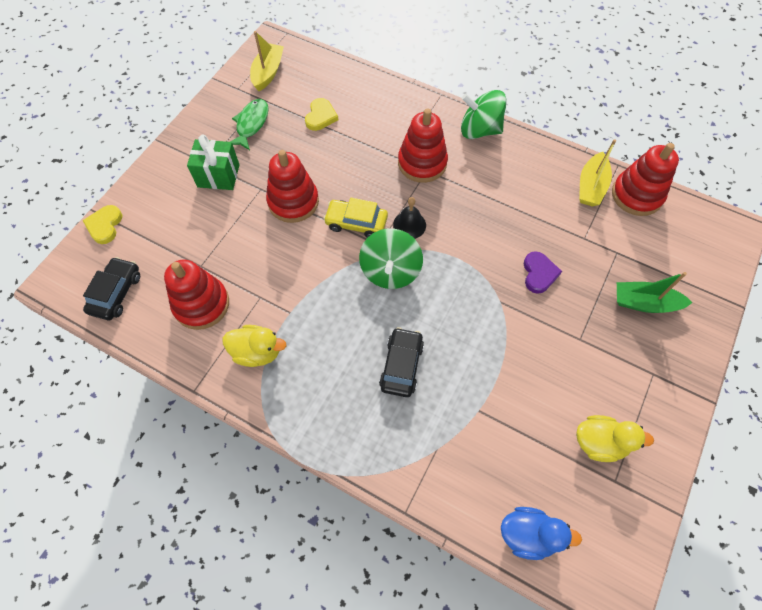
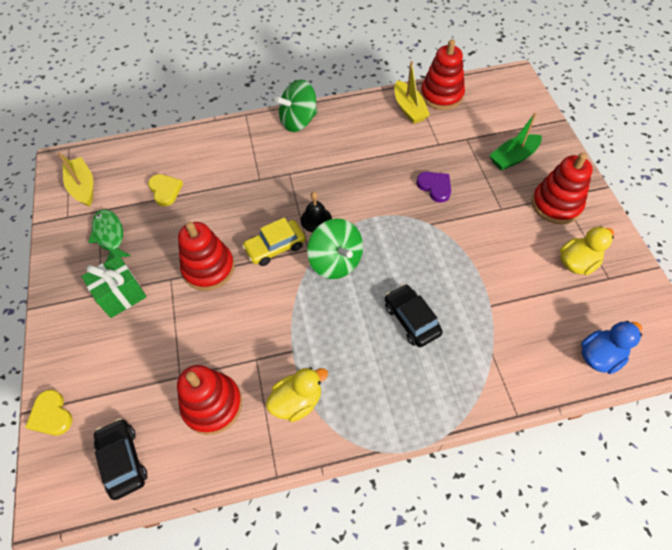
camera: 40 degrees left, 5 degrees down
red stacking toy [398,108,448,183] -> red stacking toy moved to [532,153,593,224]

